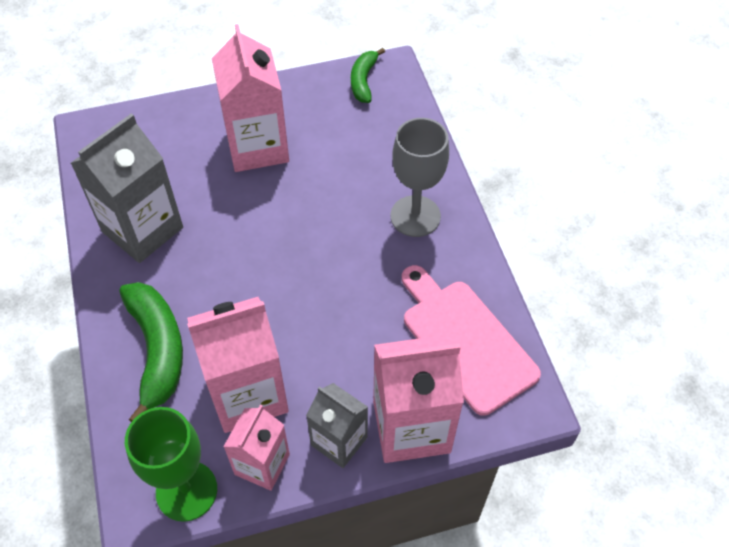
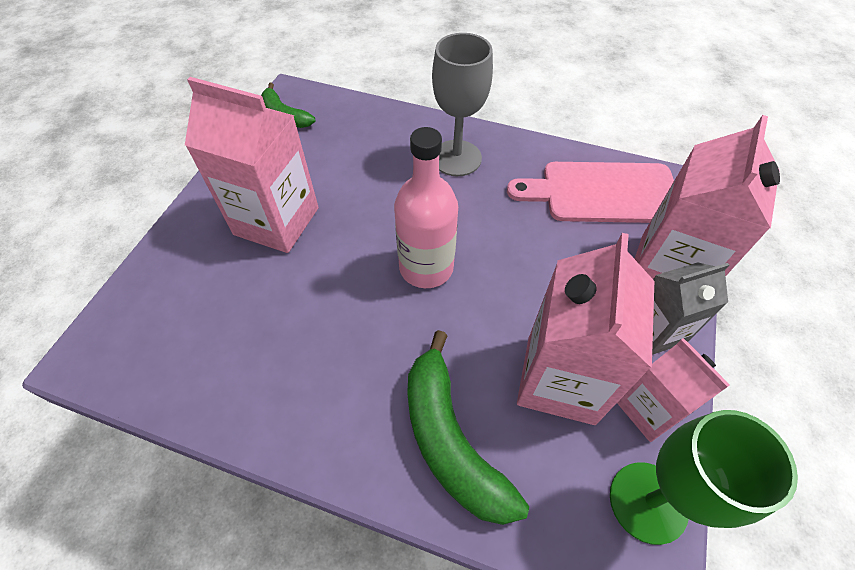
camera: 55 degrees left, 0 degrees up
grey carton [71,113,183,263] -> none
green banana [119,282,183,422] -> green banana turned 135 degrees counterclockwise [407,330,529,525]
none -> pink bottle [394,127,458,288]

